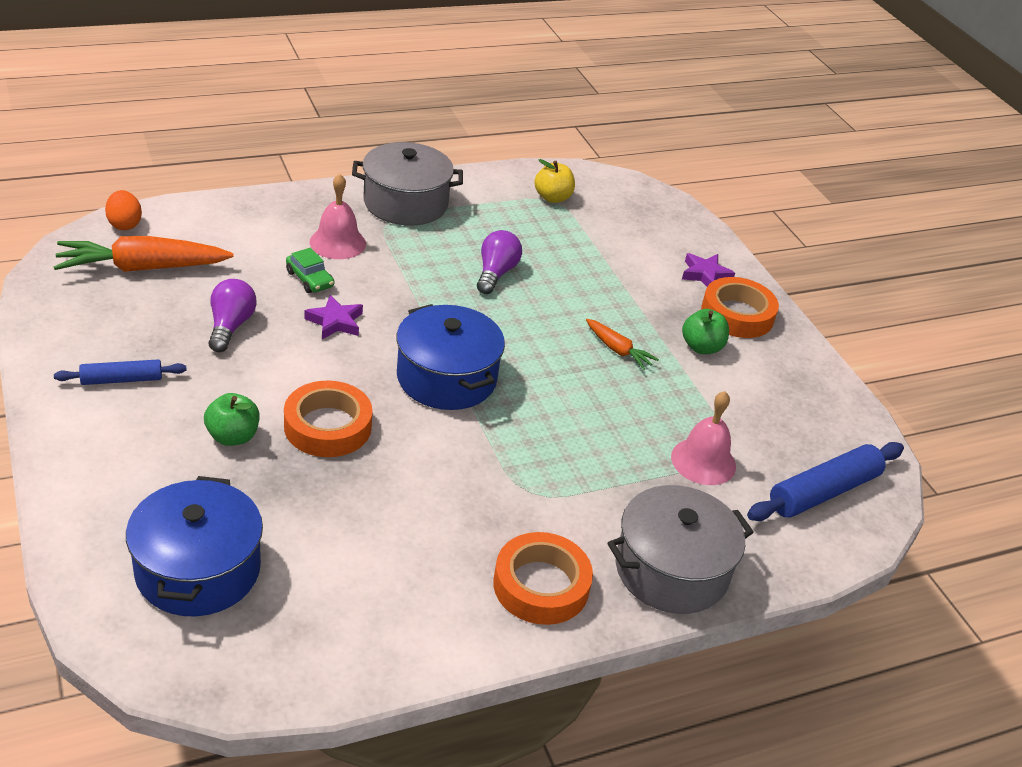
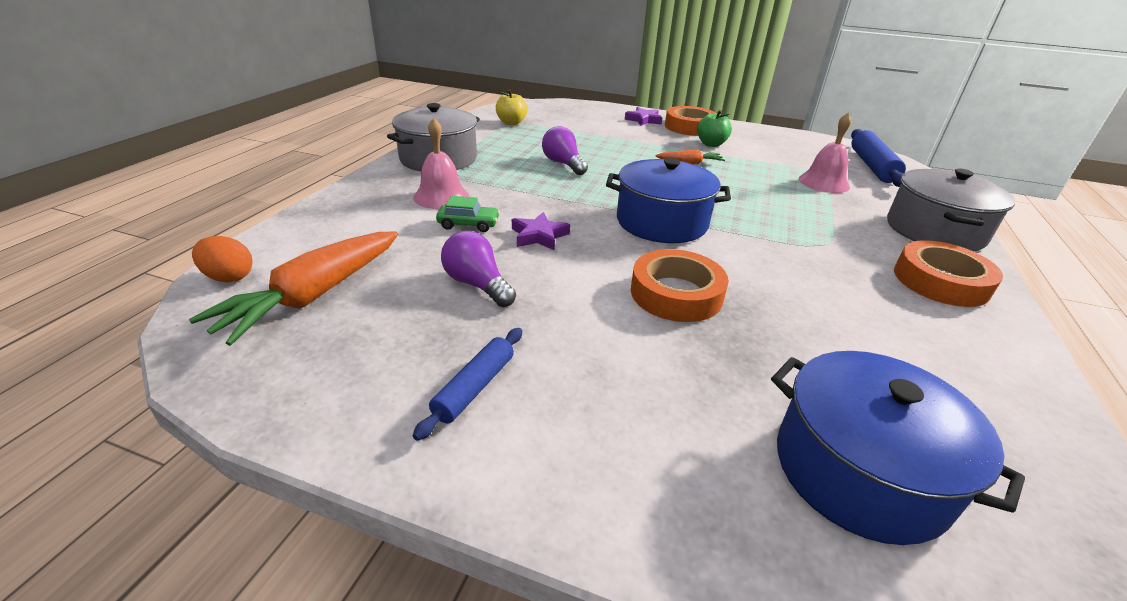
camera: 45 degrees left, 5 degrees down
green apple [204,393,260,446] -> none

